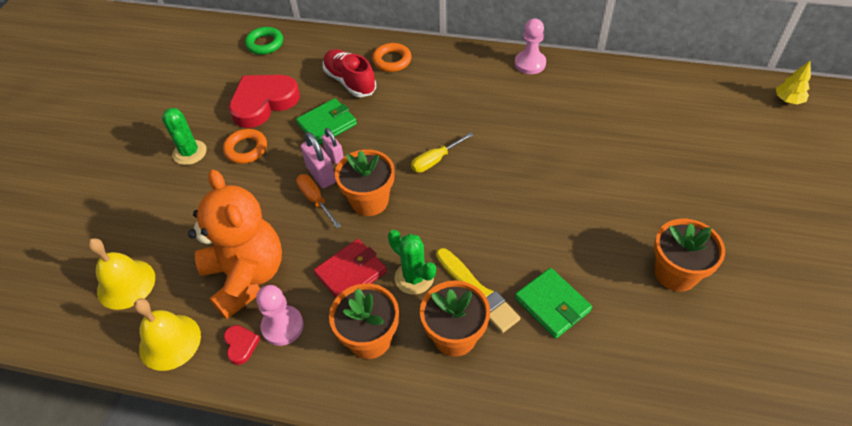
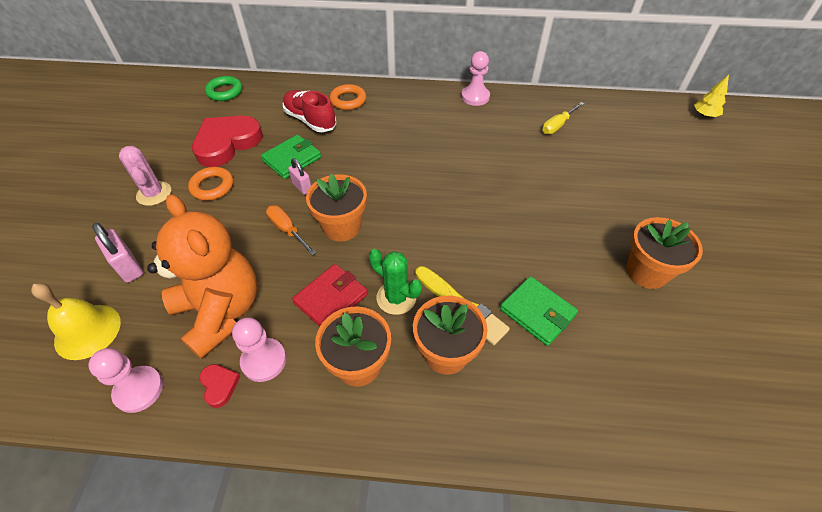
camera: 10 degrees left, 0 degrees up
yellow bell [134,298,201,371] -> pink pawn [88,348,163,413]
green cactus [162,108,206,165] -> pink cactus [119,146,171,206]
pink padlock [301,132,336,188] -> pink padlock moved to [92,223,143,283]
yellow screwdriver [411,132,473,173] -> yellow screwdriver moved to [542,102,585,134]

